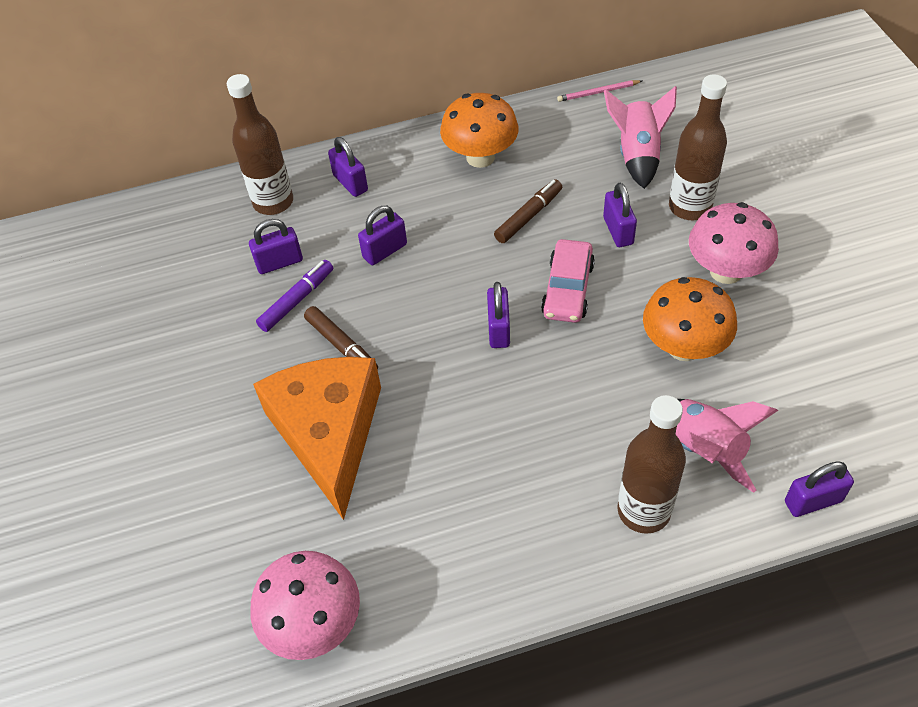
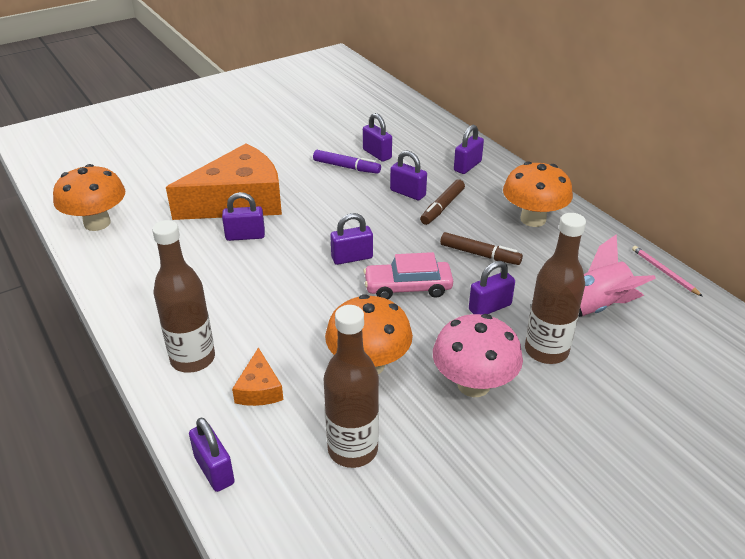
camera: 70 degrees right, 15 degrees down
brown bottle [227,74,293,215] -> brown bottle moved to [324,305,379,468]
pink mushroom [251,551,360,660] -> orange mushroom [53,164,125,231]
brown marker [304,306,378,370] -> brown marker moved to [420,179,465,225]
pink rocket [675,399,778,493] -> orange cheese [232,347,284,406]
none -> purple padlock [222,192,265,241]

